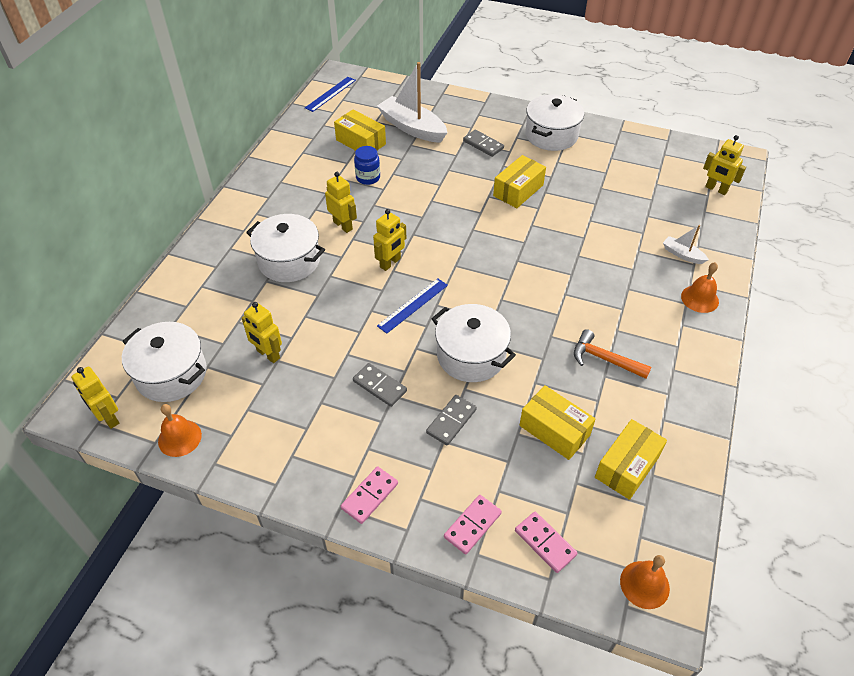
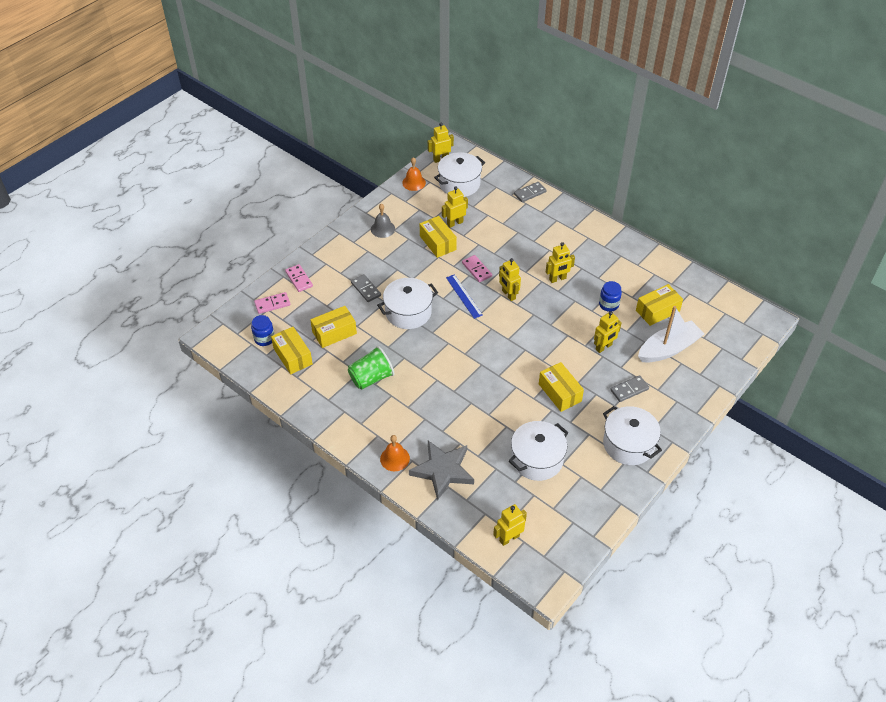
camera: 110 degrees right, 0 degrees up
white pot [246,214,325,282] -> white pot moved to [509,421,569,481]
blue ruler [305,77,356,112] -> none
pink domino [341,466,398,524] -> pink domino moved to [462,255,492,282]
grey domino [353,363,407,407] -> grey domino moved to [514,182,546,202]
orange hammer [574,329,651,379] -> green cup [348,346,394,390]
orange bell [620,555,670,609] -> none
white boat [663,225,709,264] -> grey star [409,440,474,501]
none -> blue jar [251,315,274,346]
none -> grey bell [371,204,395,238]
none -> yellow box [420,216,457,258]
none -> yellow robot [594,311,622,353]

